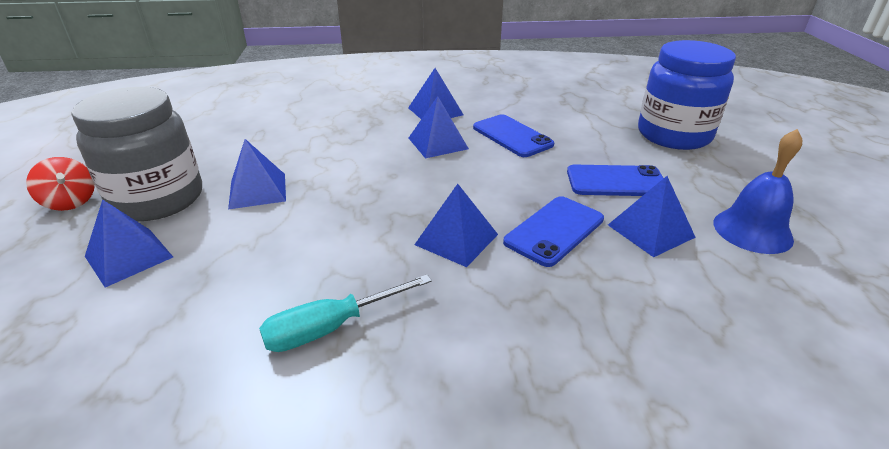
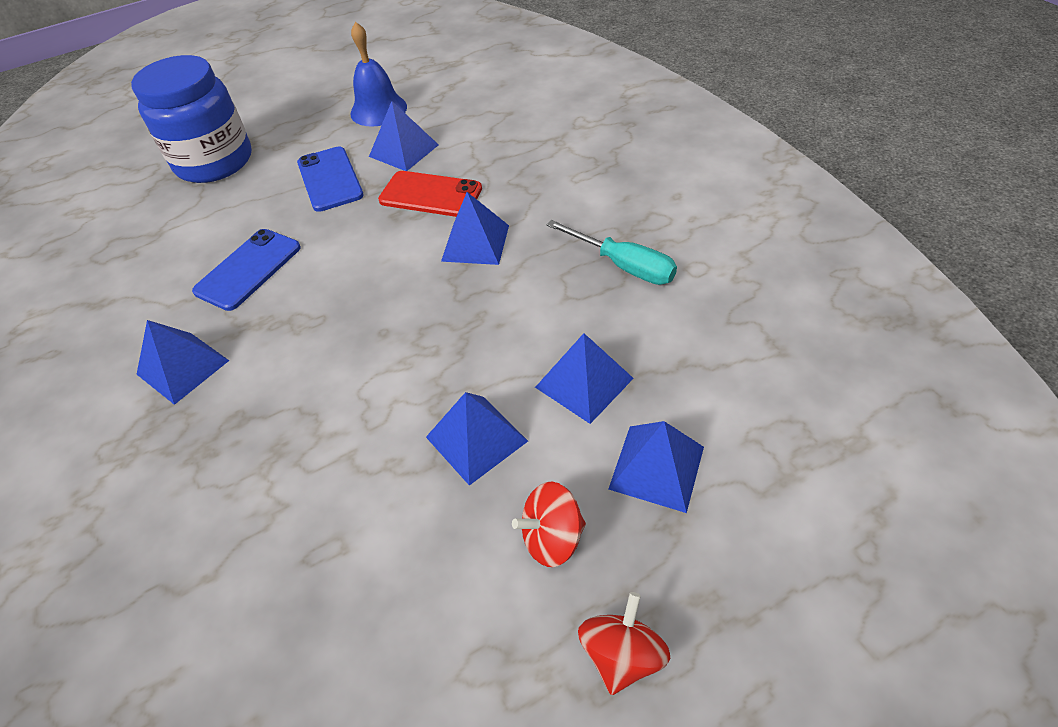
camera: 110 degrees left, 15 degrees up
grey jar [71,87,202,221] -> red spinning top [512,482,586,567]
blue pyramid [409,96,469,158] -> blue pyramid moved to [535,333,634,424]
blue phone [503,196,604,267] -> red phone [378,171,482,217]

